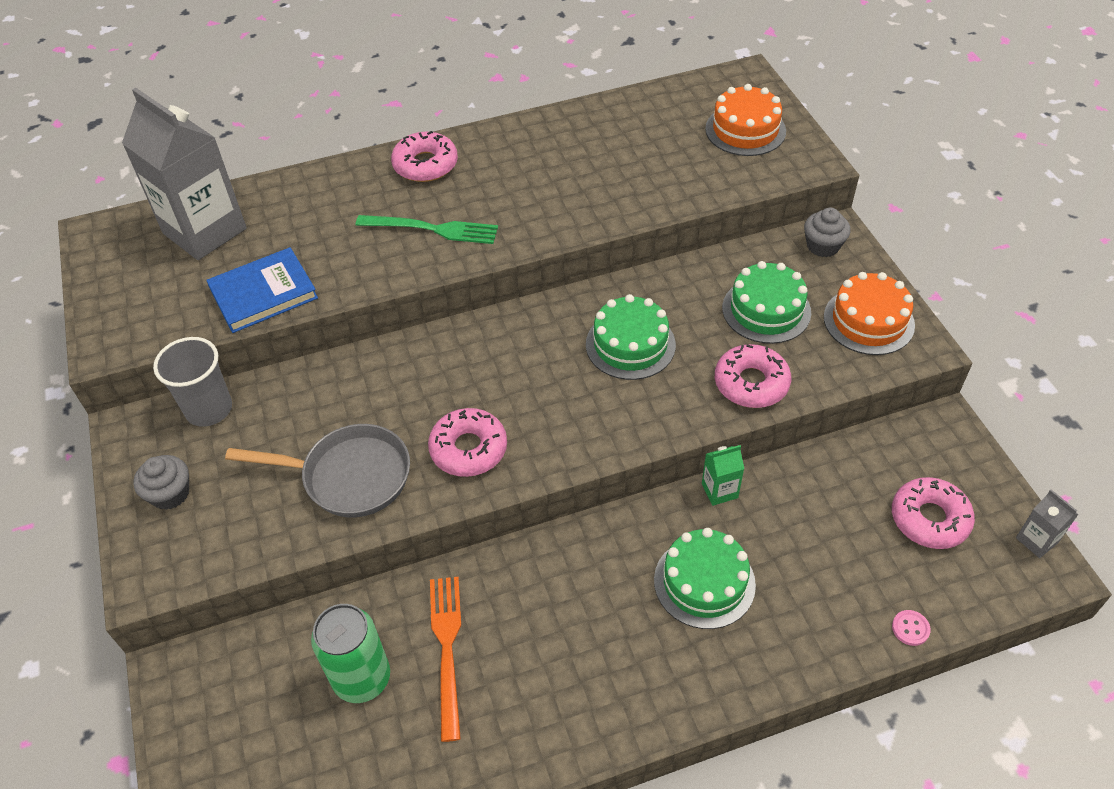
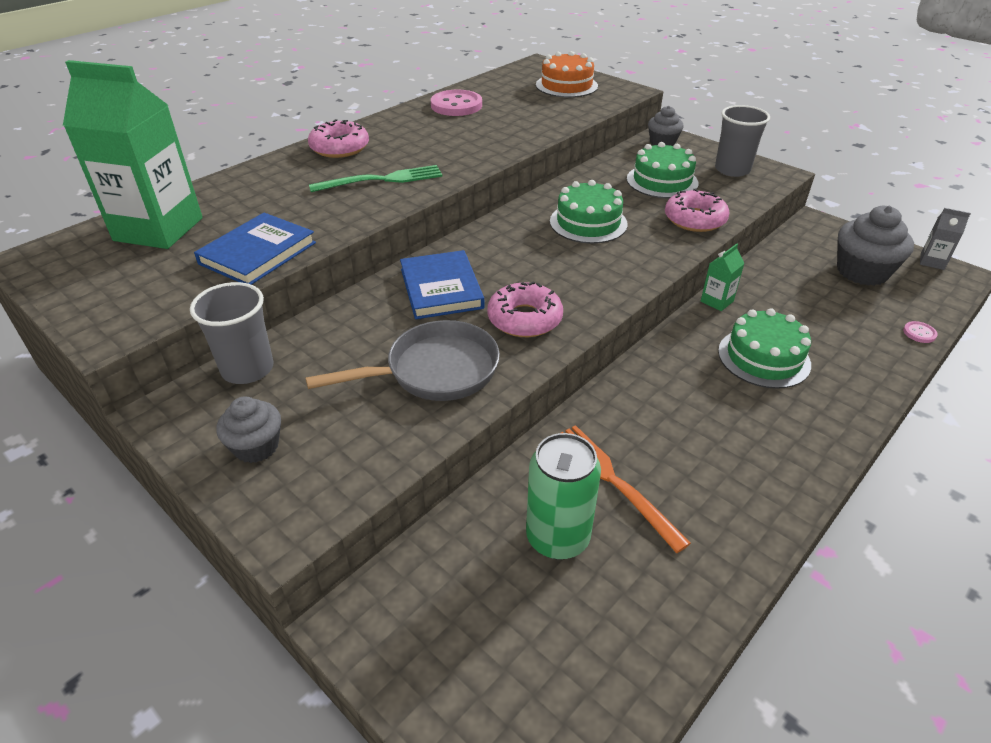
camera: 30 degrees left, 10 degrees down
grey carton [122,87,247,260] -> green carton [63,60,203,249]
orange cake [824,272,915,355] -> grey cup [715,105,770,177]
pink donut [892,477,975,549] -> grey cupcake [837,206,914,286]
none -> blue book [400,250,484,319]
none -> pink button [431,90,482,116]

